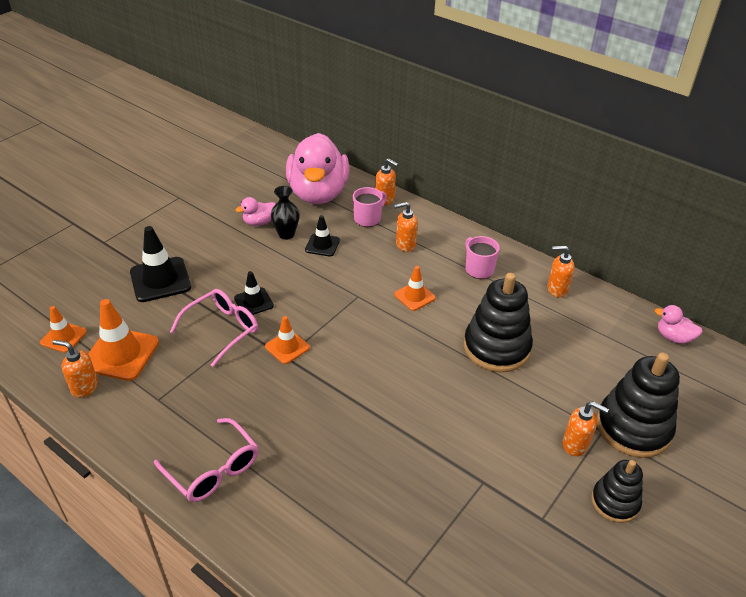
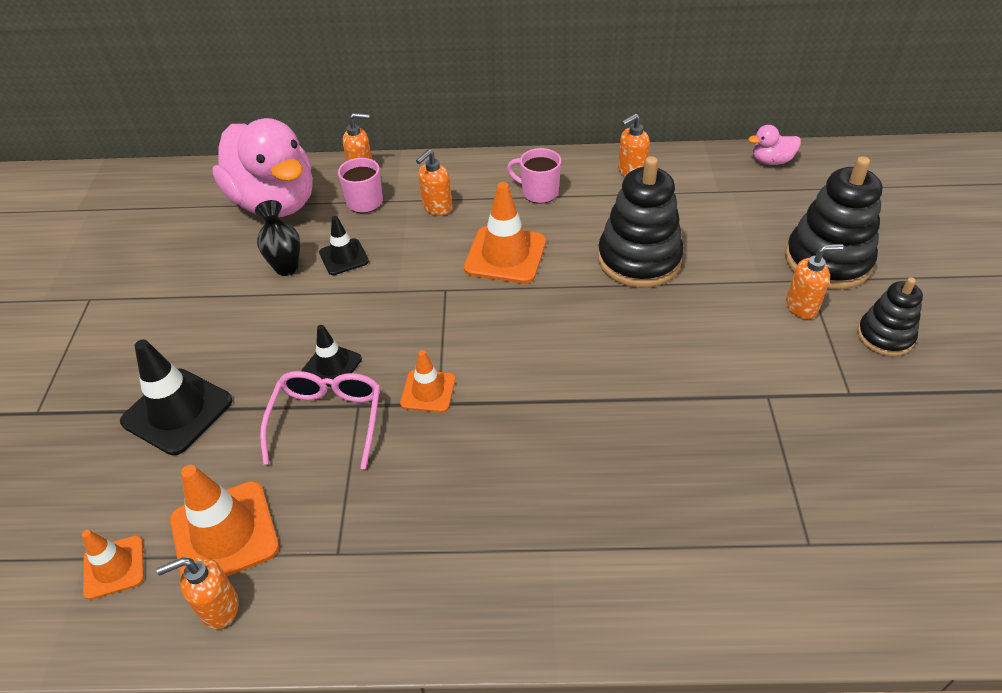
camera: 35 degrees left, 5 degrees up
pink glasses [154,418,258,502] -> none
pink duck [235,197,276,226] -> none
orange traffic cone [394,266,436,311] -> orange traffic cone [464,182,546,284], size x1.70

